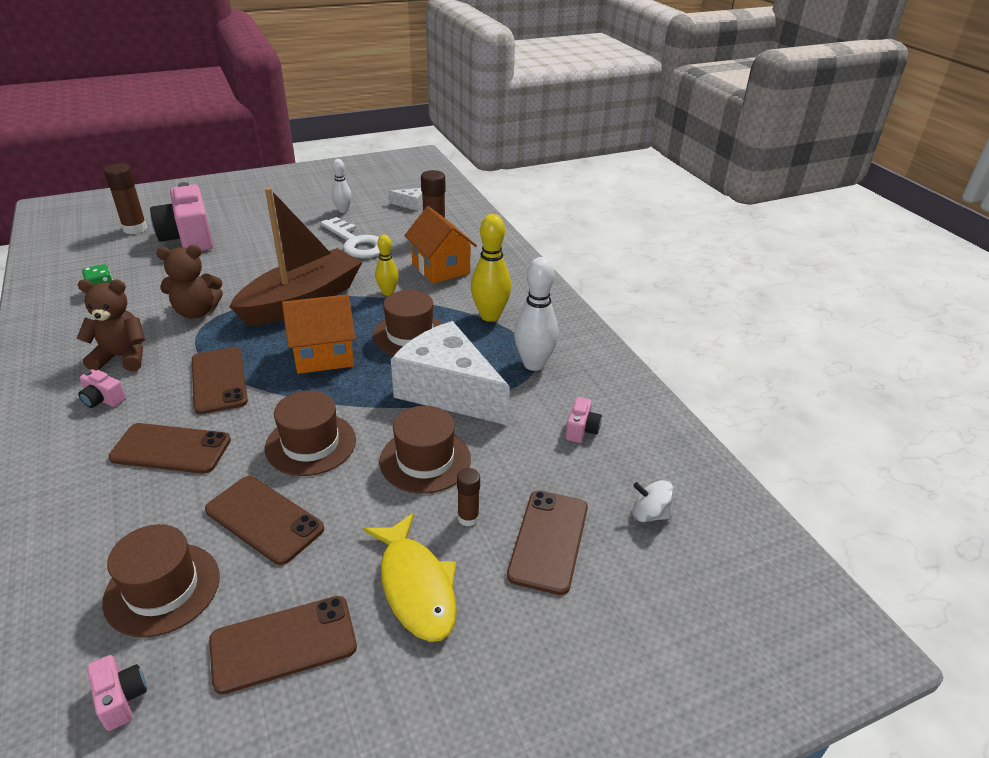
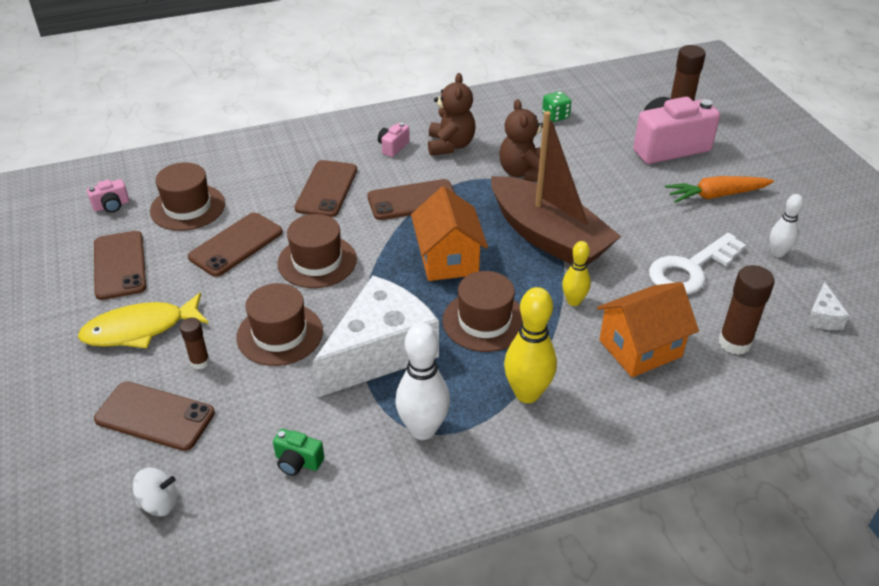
camera: 95 degrees right, 5 degrees up
pink camera [565,397,602,443] -> green camera [273,428,324,476]
white spinning top [633,480,674,522] -> white spinning top turned 60 degrees clockwise [132,468,178,516]
none -> orange carrot [665,176,774,203]

